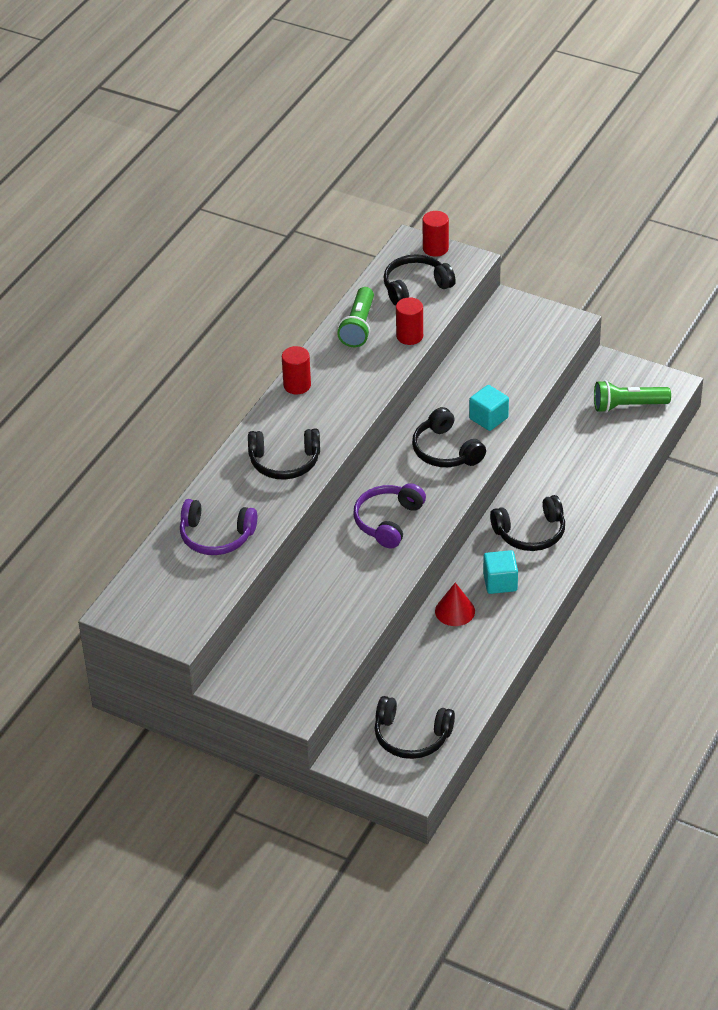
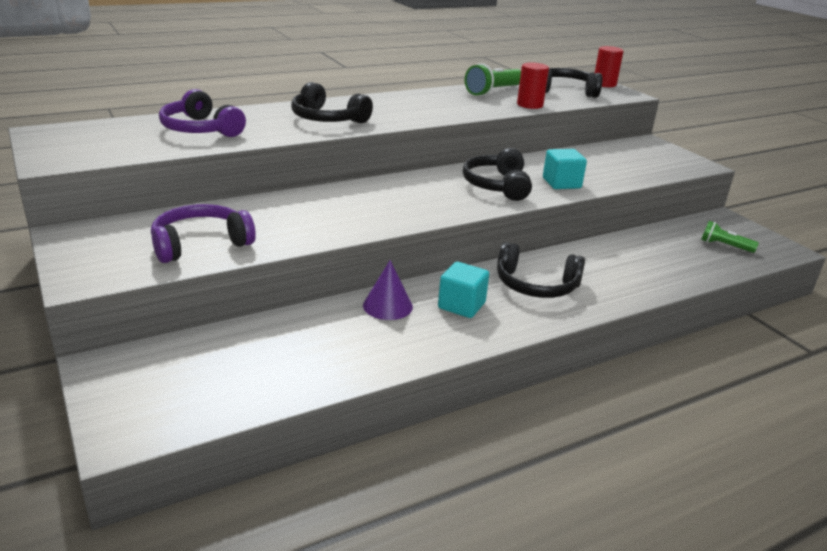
camera: 30 degrees right, 15 degrees down
red cylinder [282,346,311,394] -> none
purple headphones [353,483,426,548] -> purple headphones moved to [151,204,256,263]
black headphones [375,696,455,759] -> none
red cone [435,583,475,626] -> purple cone [363,260,413,320]
green flashlight [594,380,671,413] -> green flashlight [701,221,759,253], size x0.62

